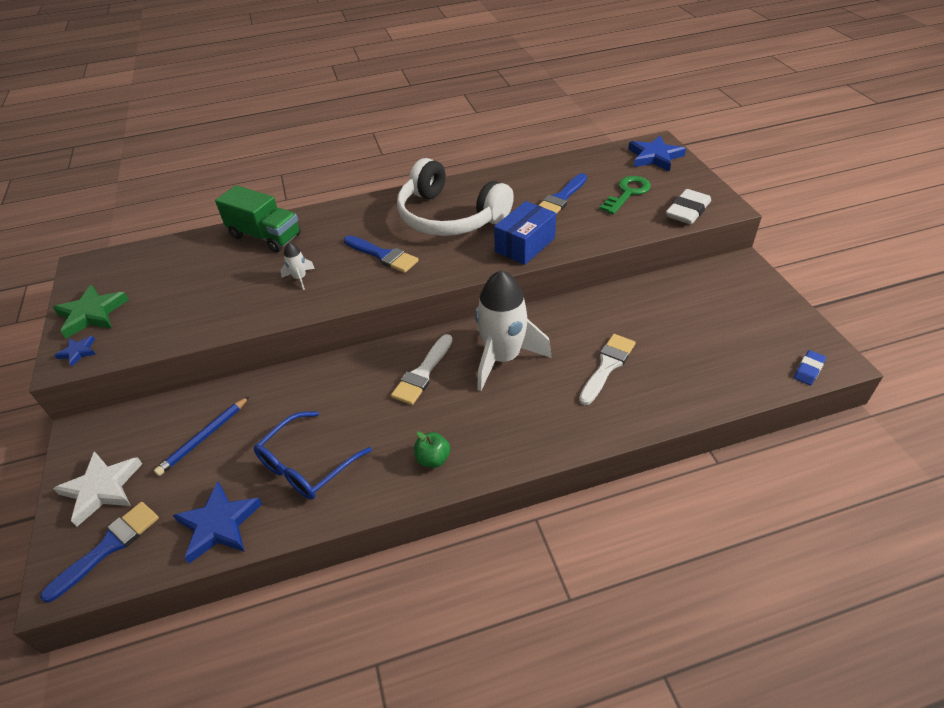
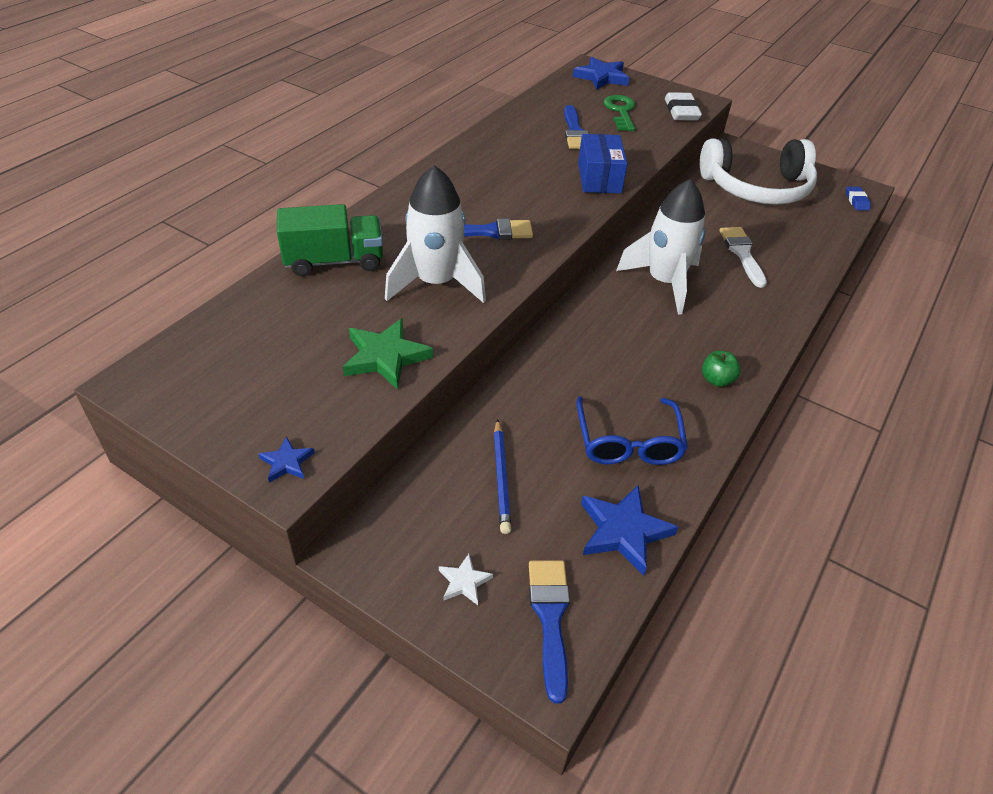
camera: 45 degrees left, 0 degrees up
green star [53,285,129,338] -> green star moved to [343,318,433,390]
white star [53,451,142,526] -> white star [439,554,493,605], size x0.52
white rocket [280,242,315,290] -> white rocket [385,165,486,303], size x2.38
white brush [391,334,453,405] -> none
white headphones [397,158,514,236] -> white headphones moved to [700,138,817,205]

